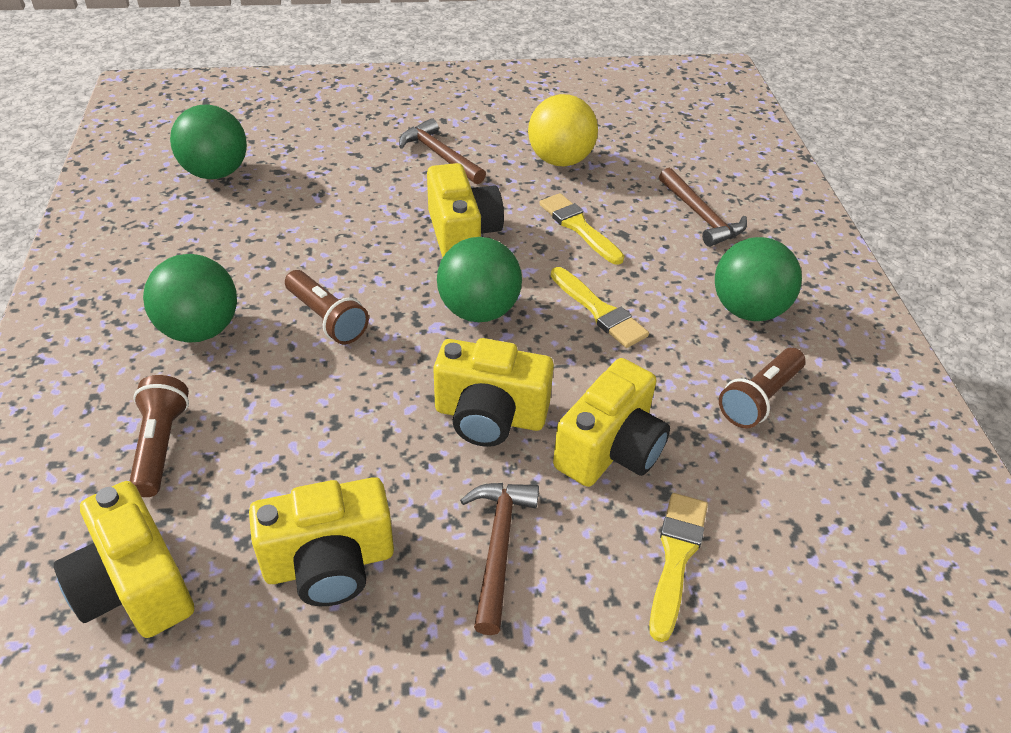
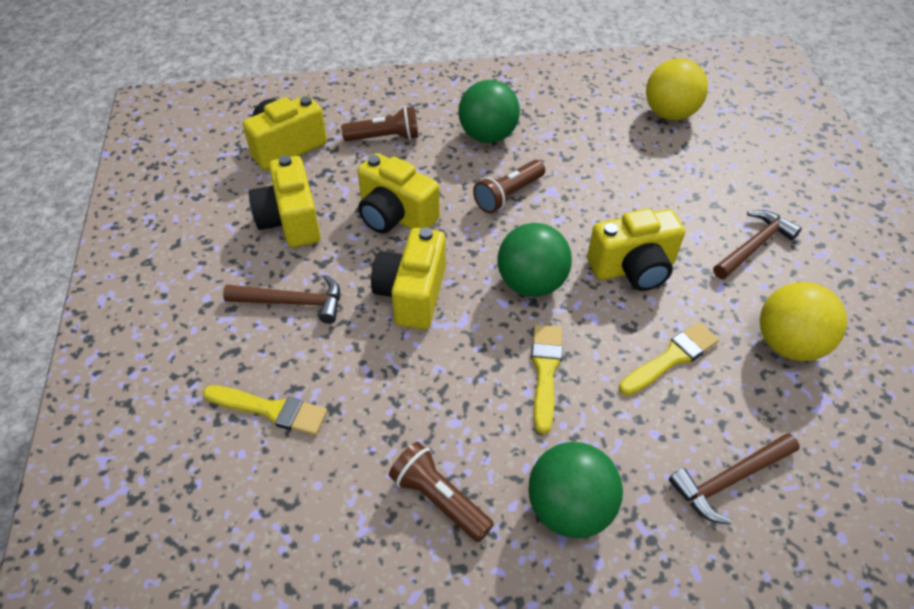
camera: 90 degrees right, 5 degrees up
green ball [170,105,247,179] -> yellow ball [646,58,708,120]
yellow brush [551,267,649,348] -> yellow brush turned 135 degrees clockwise [531,325,562,434]
yellow camera [553,358,670,487] -> yellow camera moved to [357,153,440,234]

